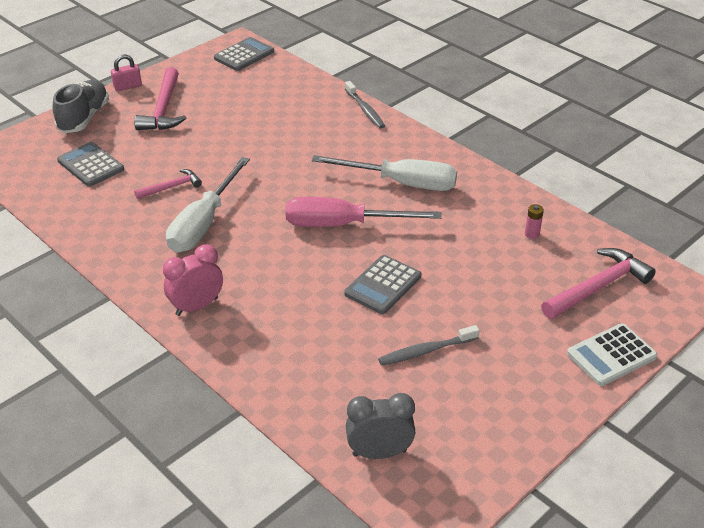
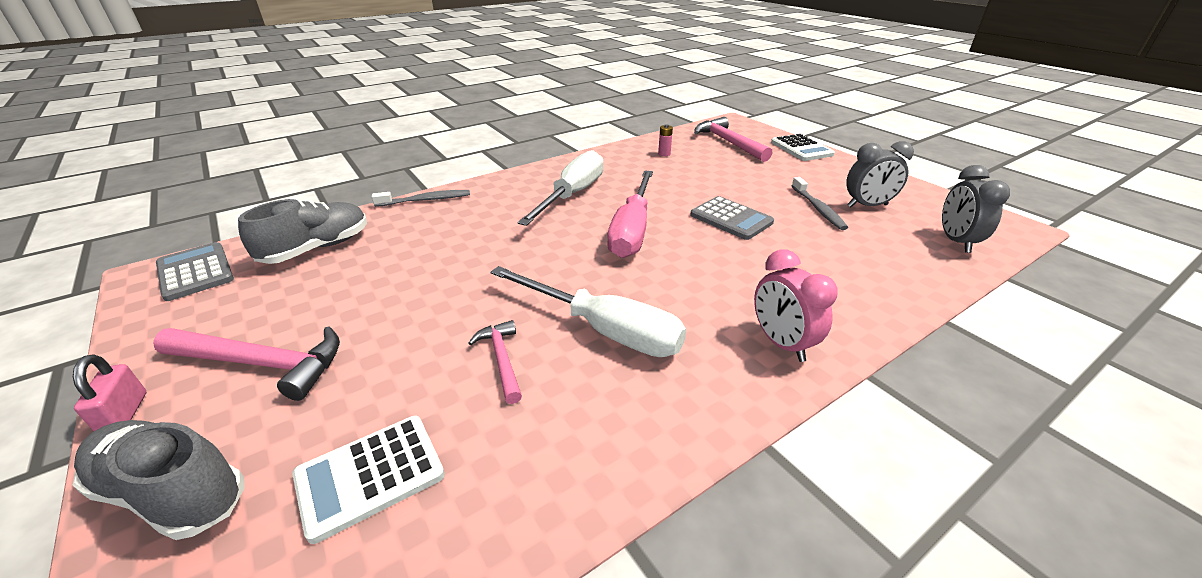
camera: 80 degrees left, 5 degrees down
grey calculator [57,142,124,187] -> white calculator [292,416,445,544]
none -> grey shoe [238,199,367,264]
none -> grey clock [846,141,914,207]

